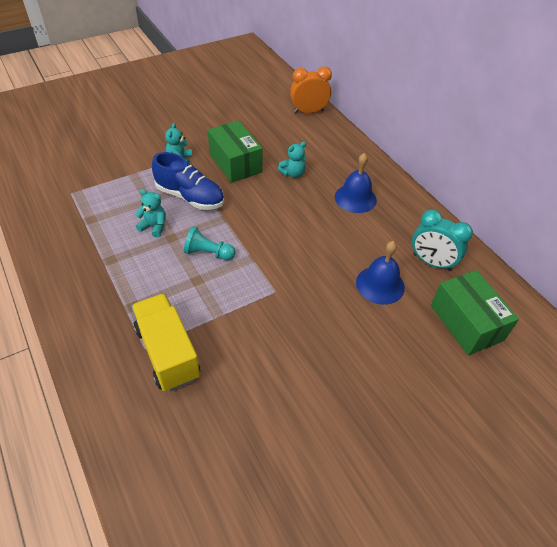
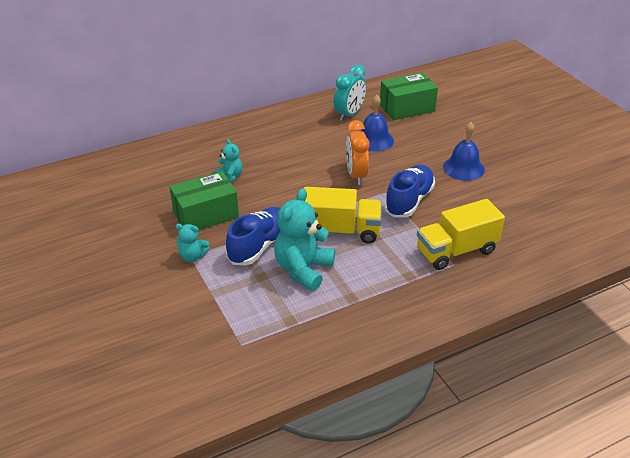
camera: 85 degrees left, 10 degrees down
turquoise teddy bear [135,189,166,238] -> turquoise teddy bear [274,189,335,291], size x1.89
turquoise pawn [184,226,236,260] -> yellow truck [304,187,382,243]
orange clock [290,66,332,113] -> orange clock moved to [346,120,370,185]
blue bell [335,153,377,213] -> blue bell moved to [443,122,485,181]
none -> blue shoe [384,165,435,218]

